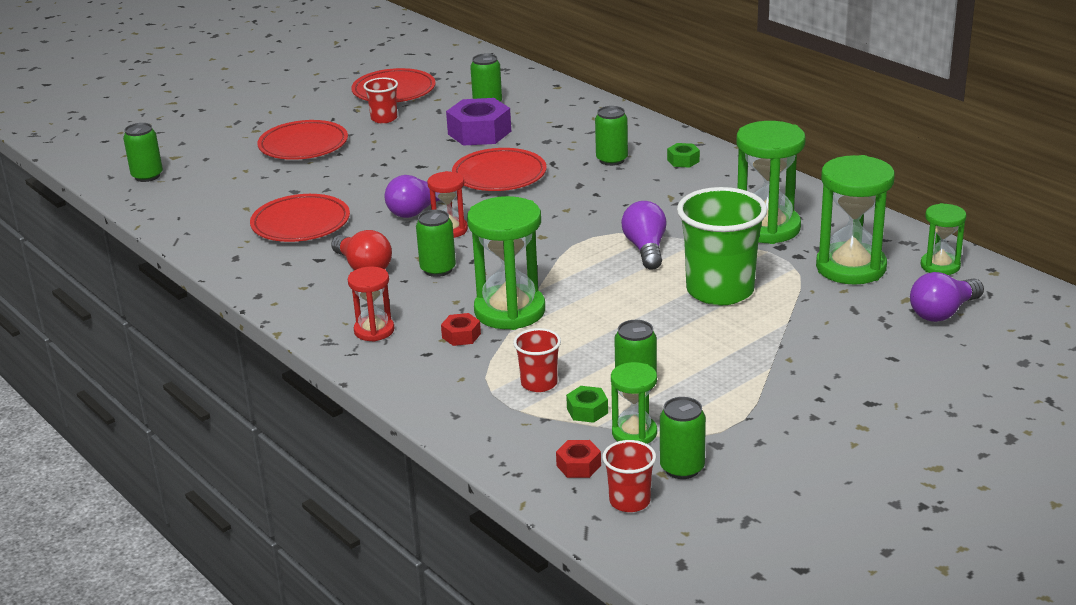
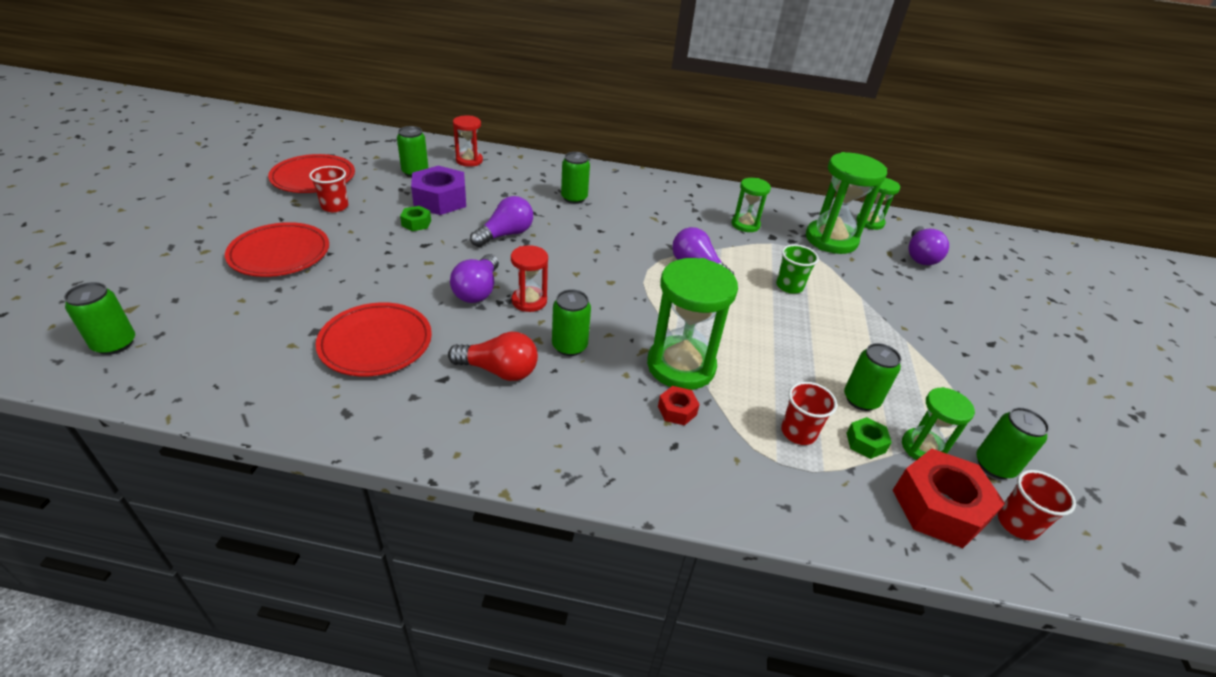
camera: 45 degrees left, 10 degrees up
red hourglass [348,267,394,342] -> red hourglass moved to [453,115,483,167]
red plate [452,148,547,191] -> purple light bulb [470,196,533,247]
red nut [556,440,601,478] -> red nut [893,449,1005,548], size x2.06
green nut [667,143,700,168] -> green nut moved to [400,206,431,231]
green cup [677,187,767,306] -> green cup [776,244,819,294], size x0.50
green hourglass [737,121,806,244] -> green hourglass [732,178,771,232], size x0.56

